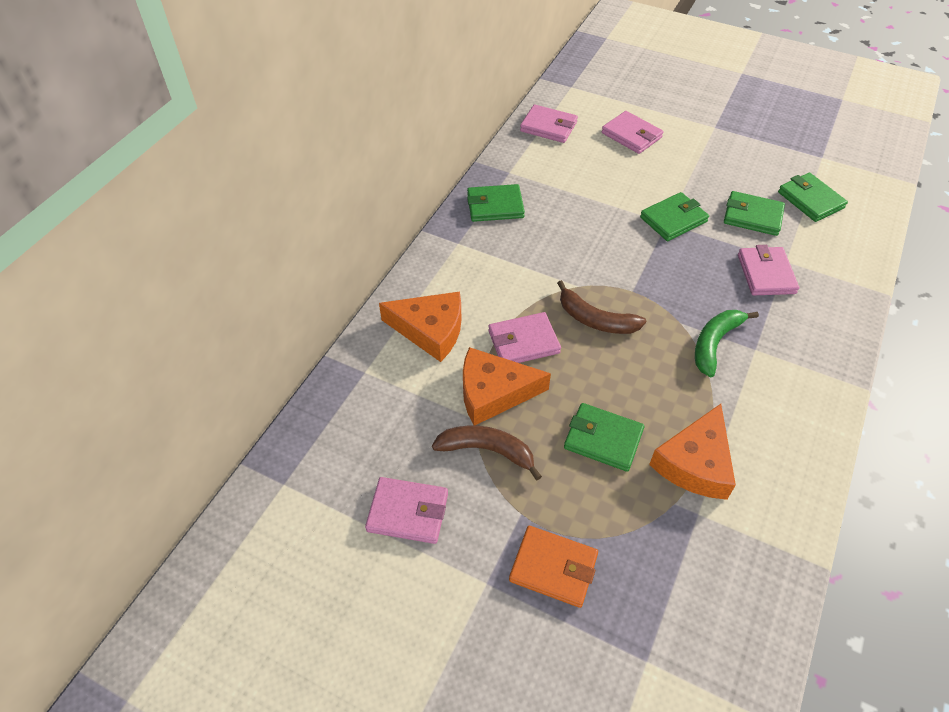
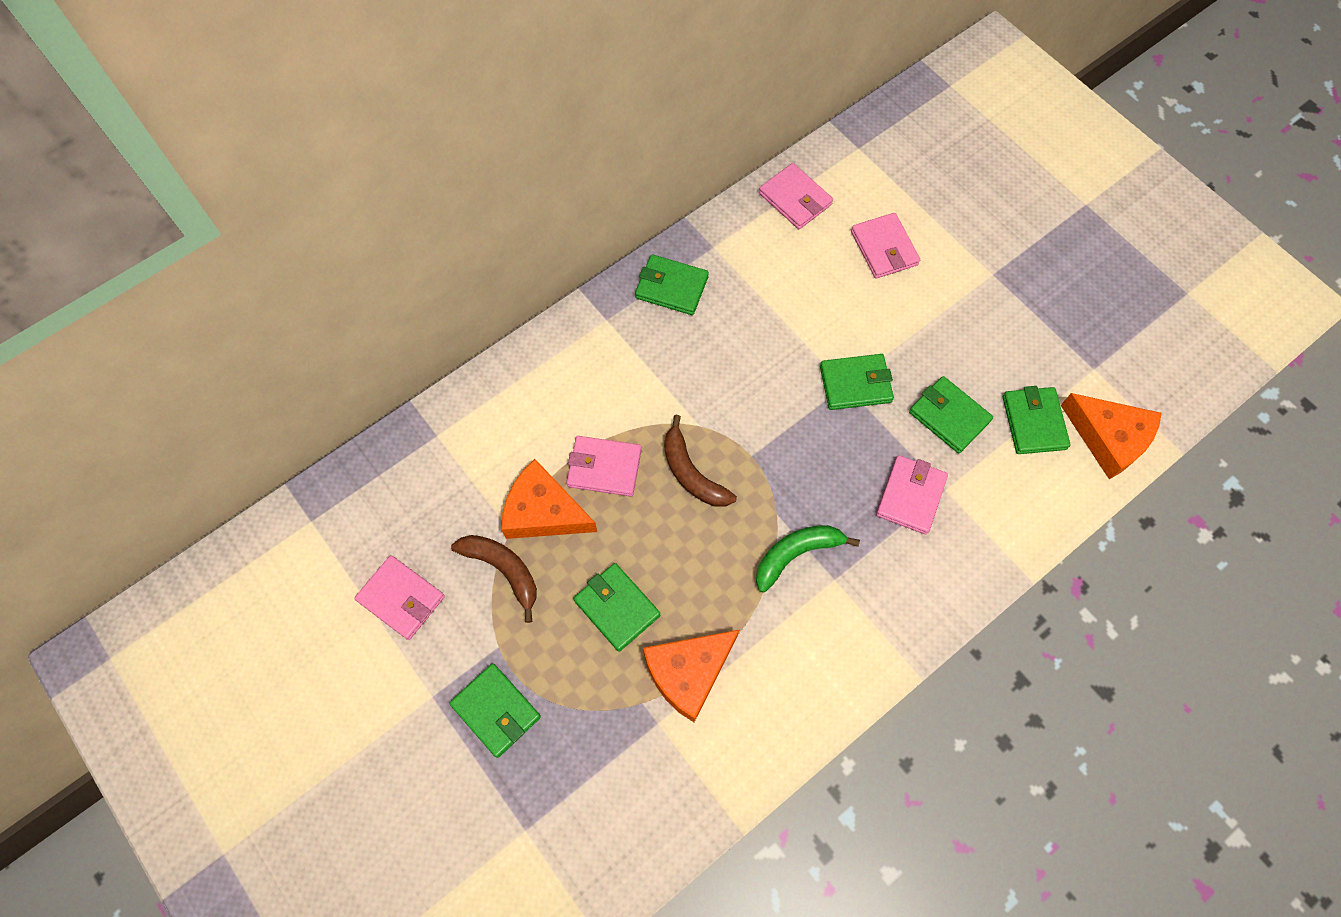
camera: 25 degrees right, 15 degrees up
orange cheese [379,291,462,362] -> orange cheese moved to [1061,393,1162,479]
orange wallet [509,526,598,608] -> green wallet [449,663,541,758]

